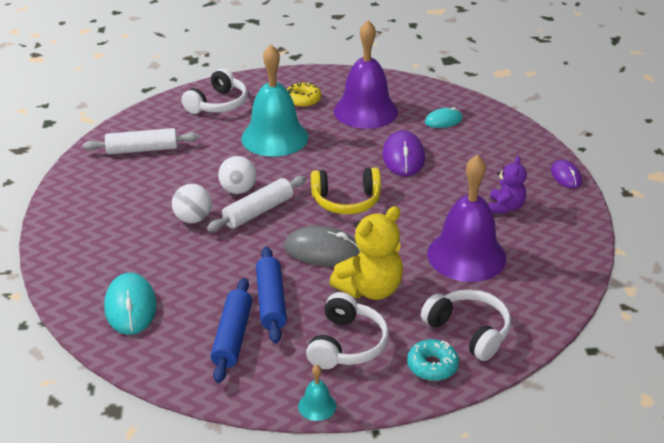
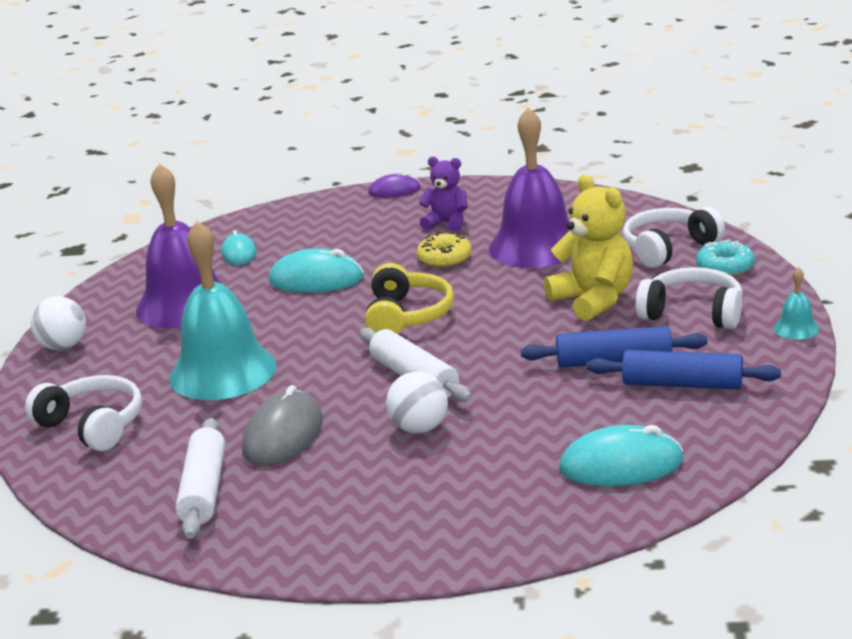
camera: 80 degrees left, 10 degrees down
white ball [218,156,257,194] -> white ball moved to [31,296,86,350]
grey mouse [284,226,360,266] -> grey mouse moved to [242,385,323,466]
yellow donut [287,82,321,107] -> yellow donut moved to [417,232,472,268]
purple mouse [383,130,425,176] -> turquoise mouse [269,248,364,293]

